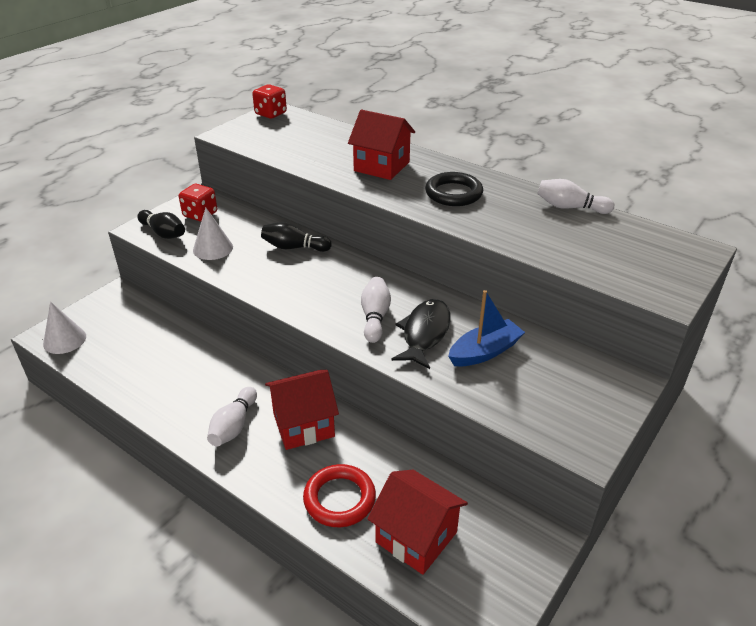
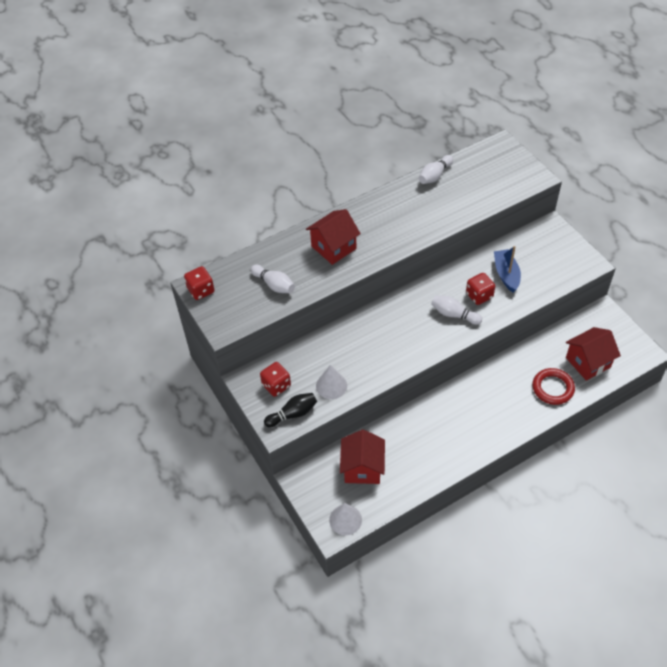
camera: 65 degrees left, 15 degrees up
white bowling pin [207,387,257,446] -> white bowling pin moved to [251,265,295,293]
black bowling pin [261,222,332,252] -> none
red house [265,370,339,450] -> red house moved to [340,429,385,484]
black fish [391,299,451,369] -> red dice [466,273,495,305]
black ring [425,172,483,206] -> none

